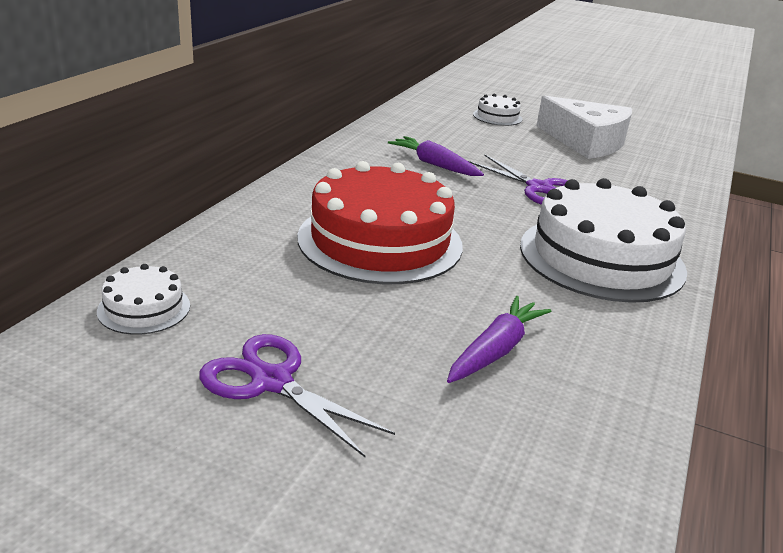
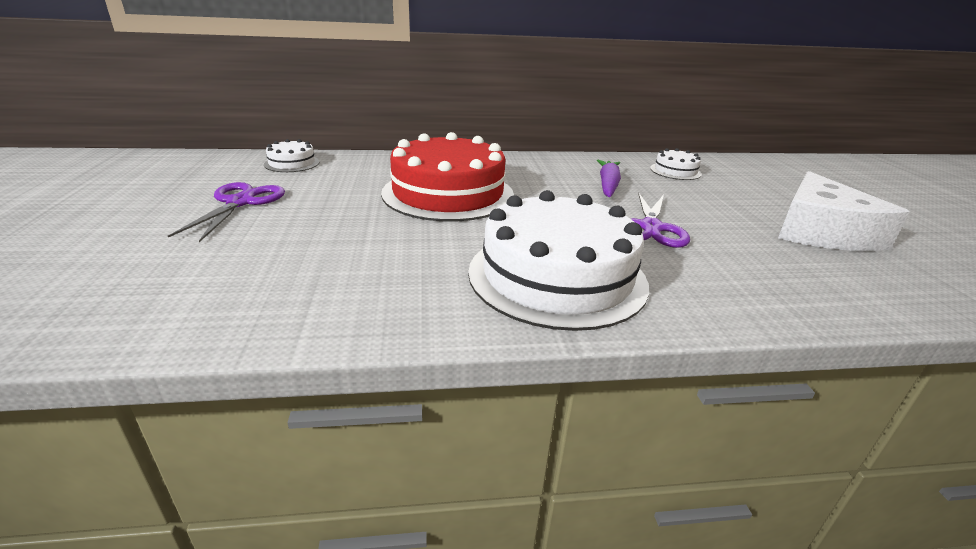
camera: 60 degrees right, 0 degrees up
purple carrot [447,296,551,383] -> none
white cake [473,94,522,126] -> white cake moved to [650,148,702,180]

